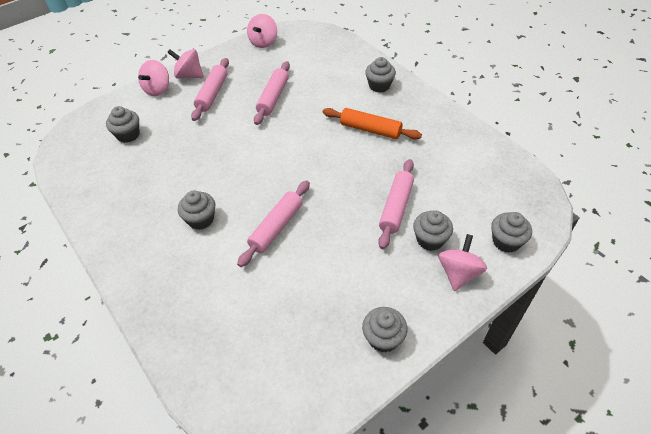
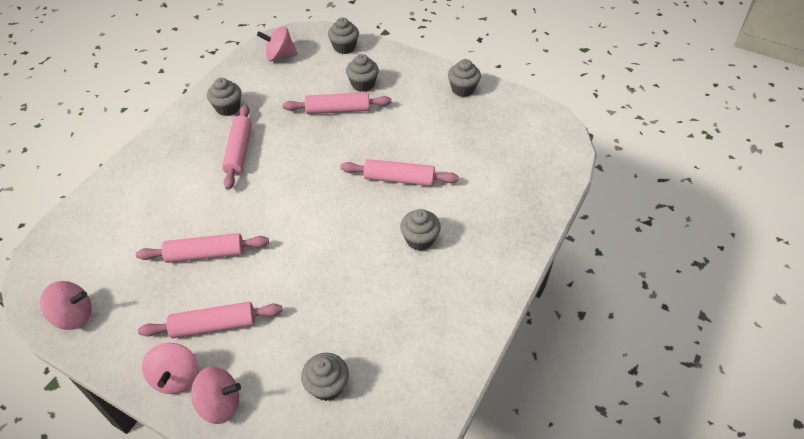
camera: 115 degrees left, 0 degrees up
orange rolling pin [323,108,422,139] -> pink rolling pin [222,104,252,190]
grey cupcake [365,57,396,92] -> grey cupcake moved to [207,78,242,116]
pink spinning top [438,234,487,291] -> pink spinning top moved to [257,26,298,61]

